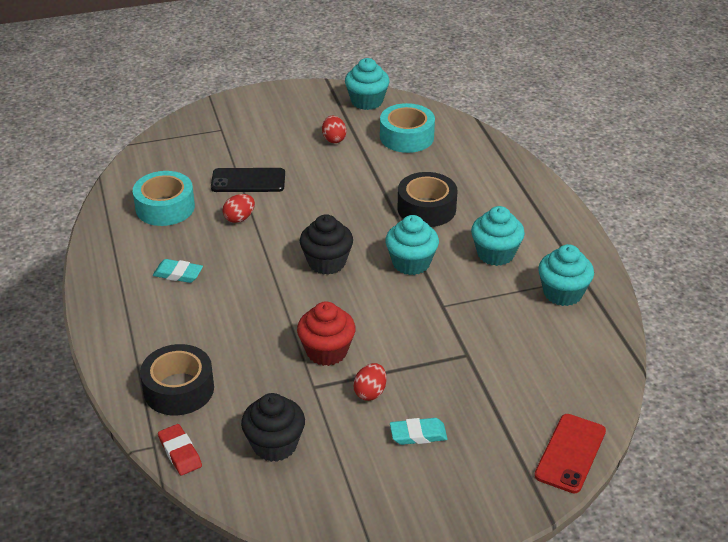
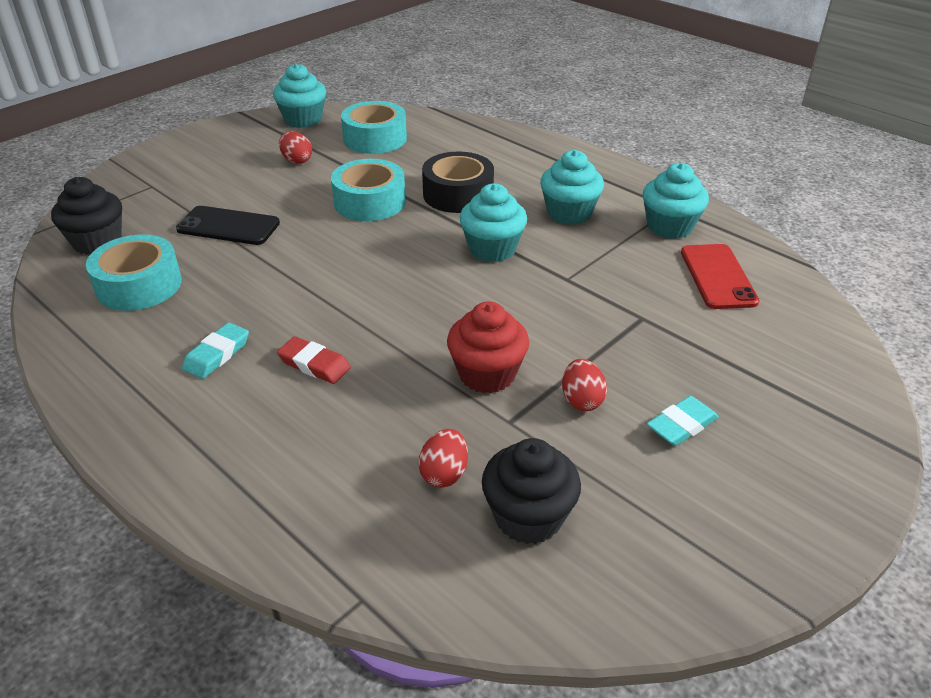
camera: 30 degrees left, 0 degrees up
black tape [140,344,214,415] -> none
turquoise eraser [153,259,203,283] -> turquoise eraser turned 45 degrees counterclockwise [182,323,249,379]
red eraser [158,424,202,475] -> red eraser moved to [277,336,351,384]
black phone [211,168,285,192] -> black phone turned 45 degrees clockwise [176,206,280,245]
red egg [223,194,255,223] -> red egg moved to [418,429,468,488]
black cupcake [300,214,353,275] -> black cupcake moved to [51,177,122,255]
red phone [534,414,606,493] -> red phone moved to [681,244,760,309]
none -> turquoise tape [331,159,406,221]

